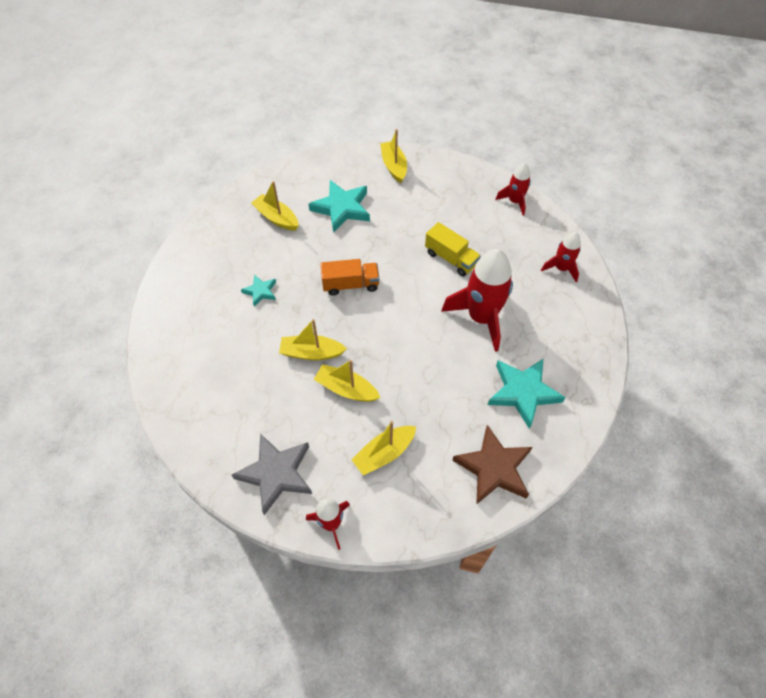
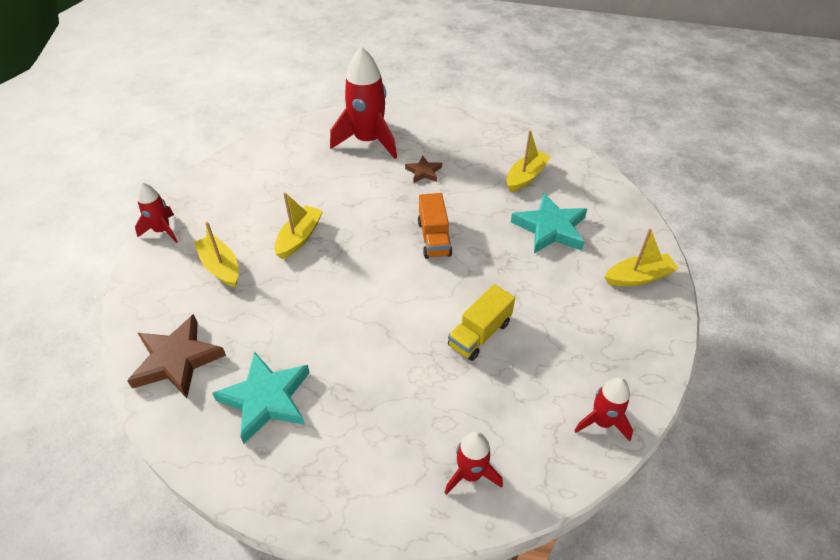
camera: 90 degrees right, 10 degrees down
grey star [232,433,312,515] -> none
turquoise star [241,275,276,307] -> brown star [405,156,442,183]
yellow boat [279,319,347,360] -> none
red rocket [441,249,513,352] -> red rocket moved to [330,47,397,159]

